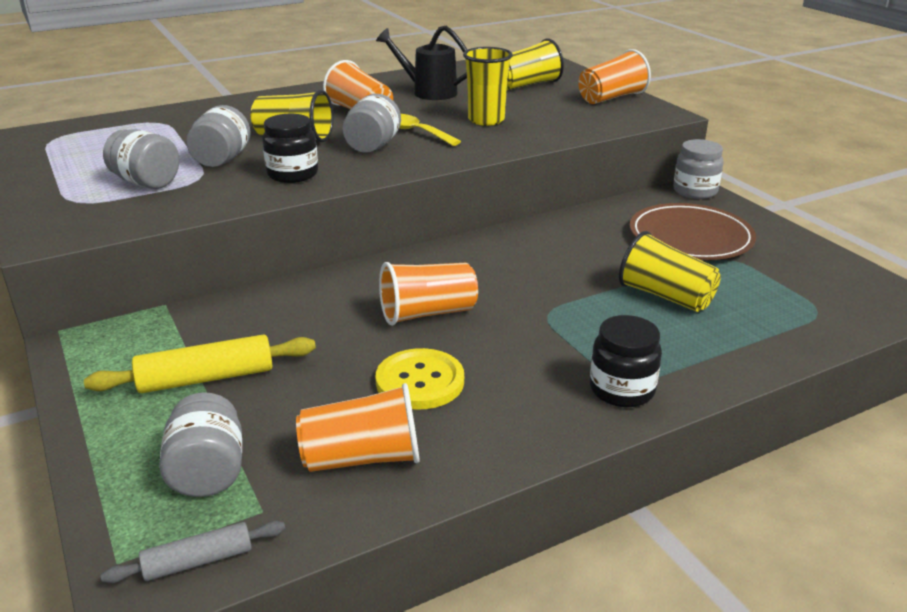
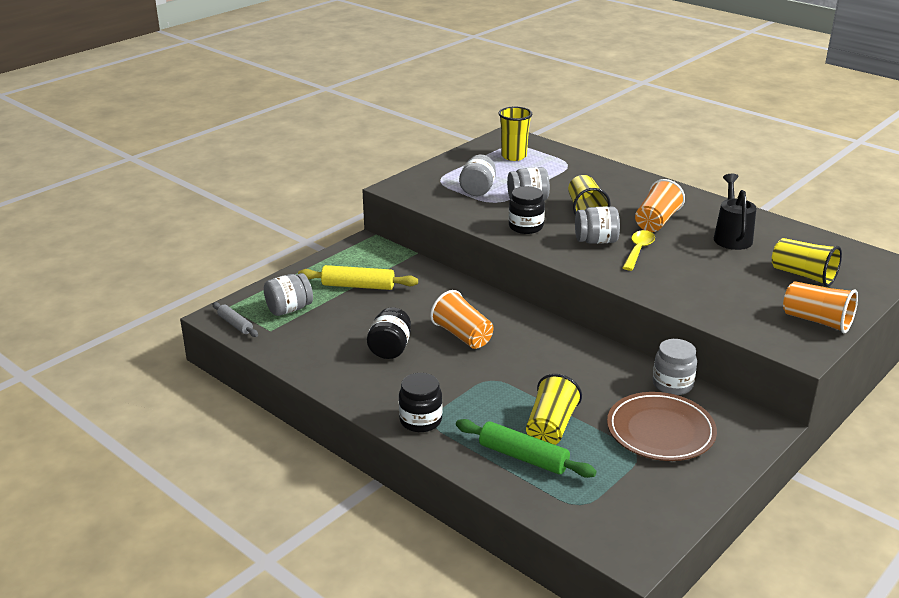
camera: 70 degrees right, 0 degrees up
yellow rolling pin [84,334,316,393] -> yellow rolling pin turned 45 degrees counterclockwise [298,265,418,290]
orange cup [296,383,420,472] -> none
yellow button [375,348,464,410] -> black jar [367,307,411,359]
yellow cup [463,47,513,126] -> yellow cup moved to [499,107,532,161]
grey jar [673,139,723,199] -> grey jar moved to [653,339,697,395]
none -> green rolling pin [456,419,597,478]

